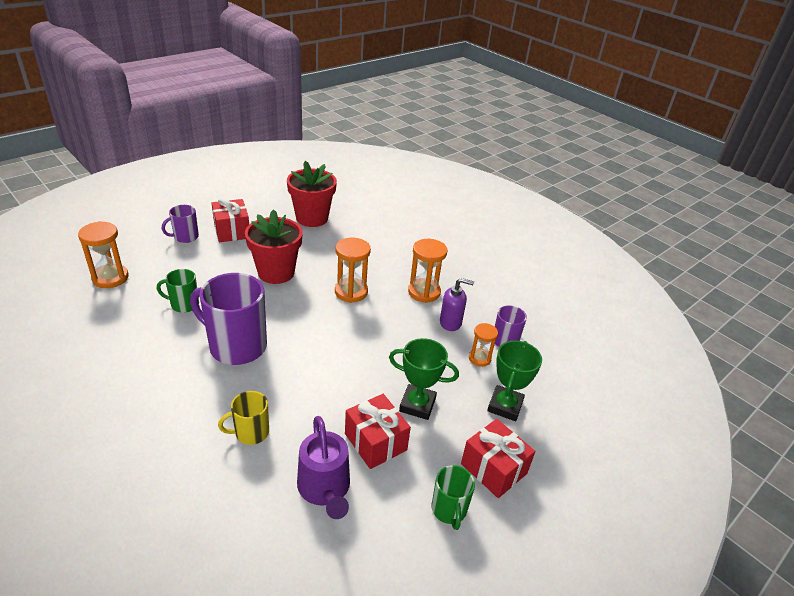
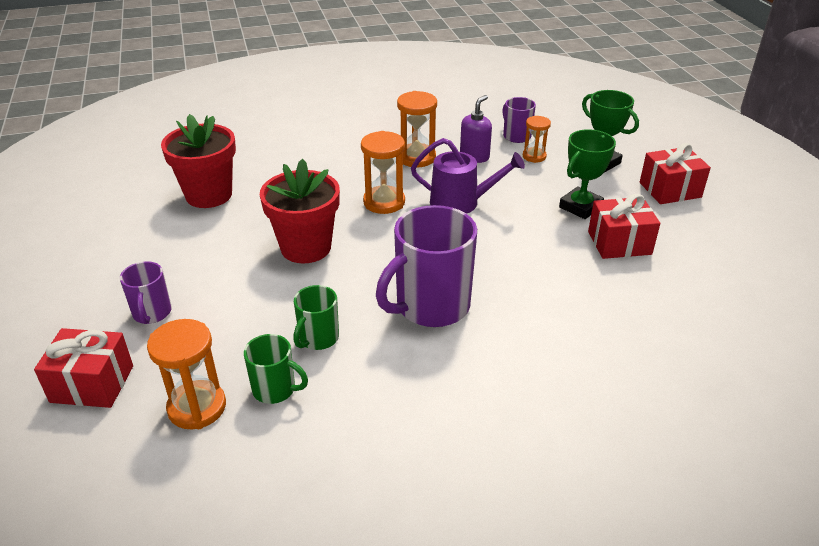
camera: 60 degrees left, 0 degrees up
red gift [212,197,249,242] -> red gift moved to [34,328,133,408]
yellow mug [218,391,269,445] -> none
purple watering can [297,416,350,519] -> purple watering can moved to [411,138,525,214]
green mug [431,465,475,530] -> green mug moved to [244,334,308,404]

